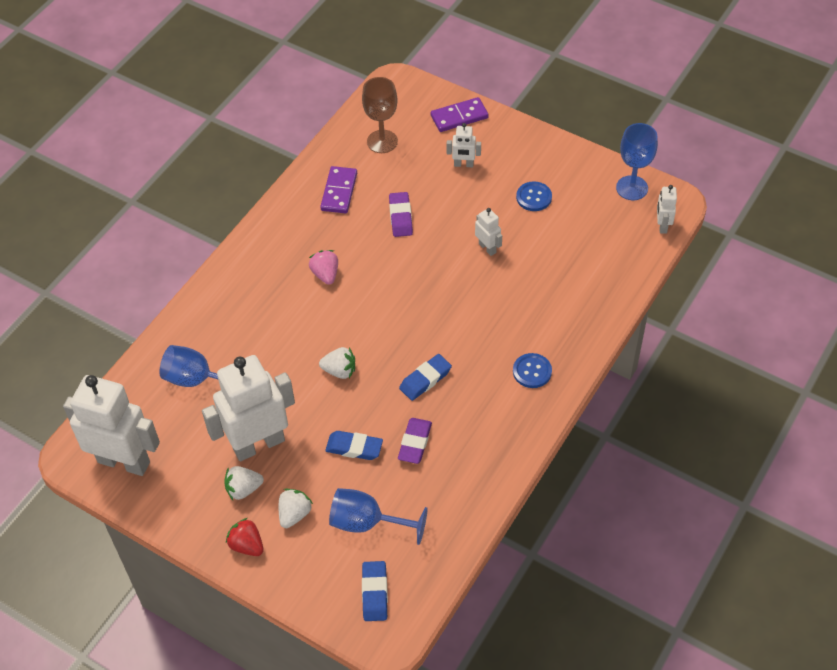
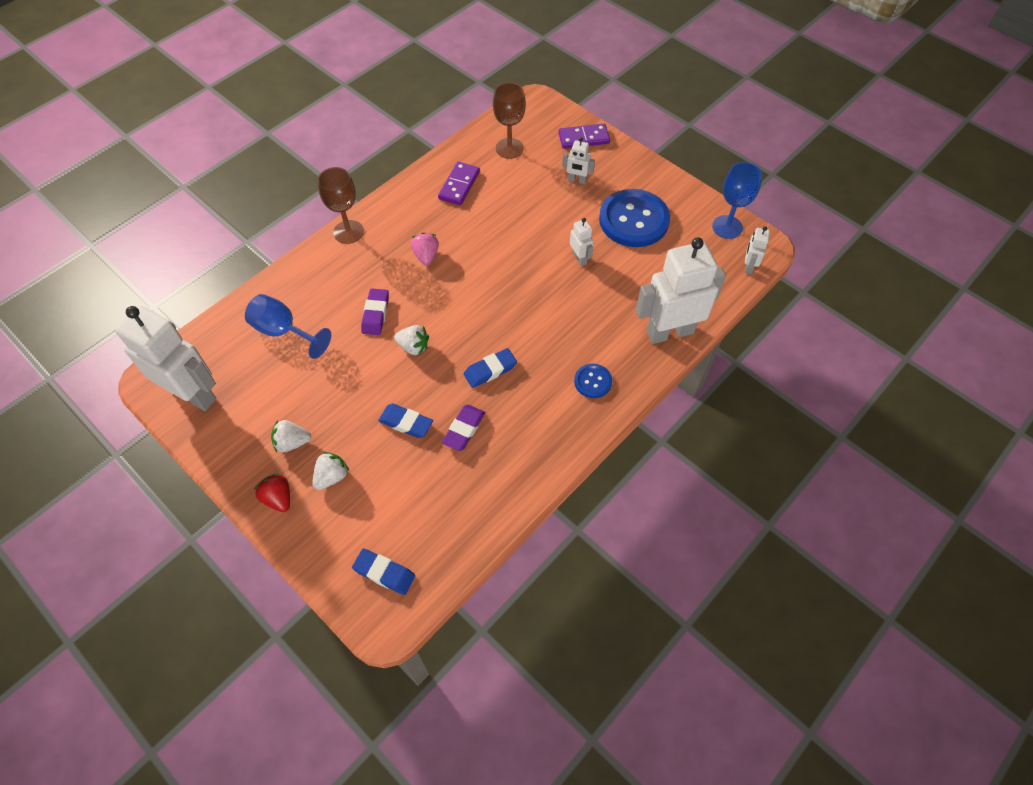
camera: 10 degrees right, 5 degrees up
white robot [202,355,295,461] -> white robot moved to [636,237,726,344]
blue goblet [329,488,427,545] -> none
blue eraser [362,561,388,621] -> blue eraser turned 75 degrees counterclockwise [352,548,415,595]
purple eraser [389,192,413,237] -> purple eraser moved to [361,289,389,335]
blue button [516,181,552,211] -> blue button [599,189,670,247], size x2.10
none -> brown goblet [317,167,364,244]

